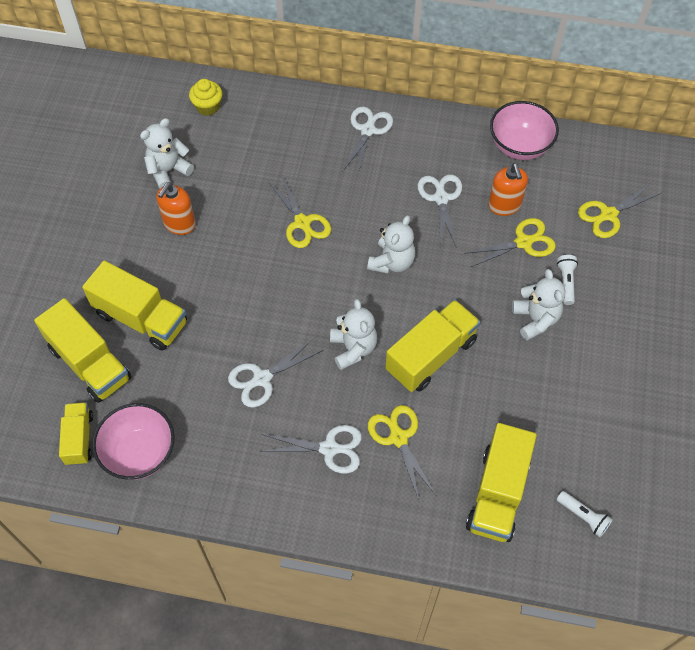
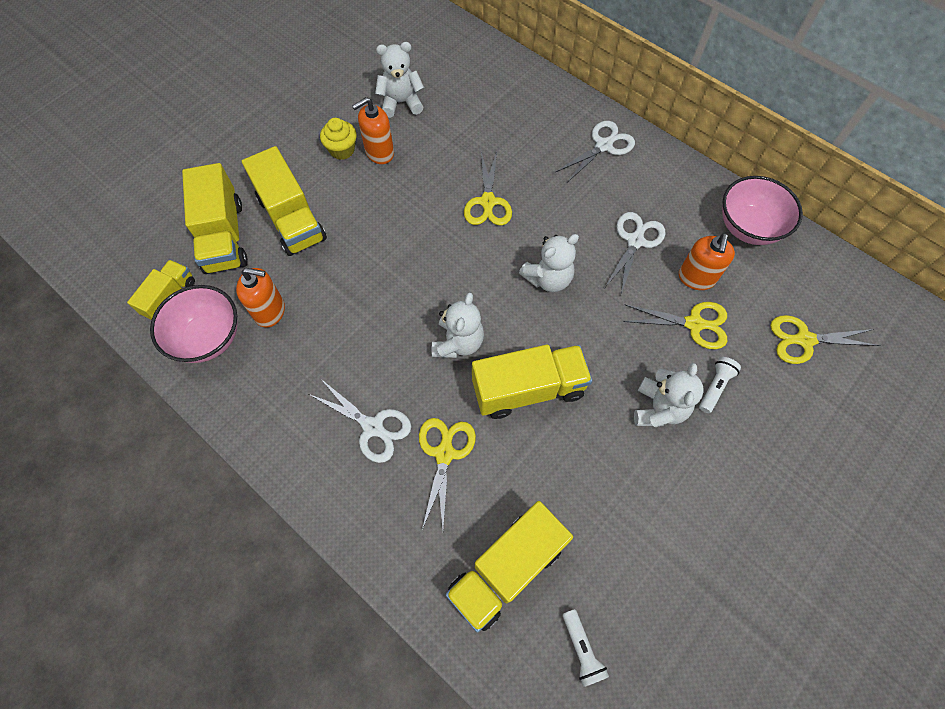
camera: 30 degrees right, 5 degrees up
yellow cupcake [189,79,222,116] -> yellow cupcake moved to [320,118,357,160]
white scissors [228,338,323,408] -> none
none -> orange soap dispenser [236,268,285,327]

